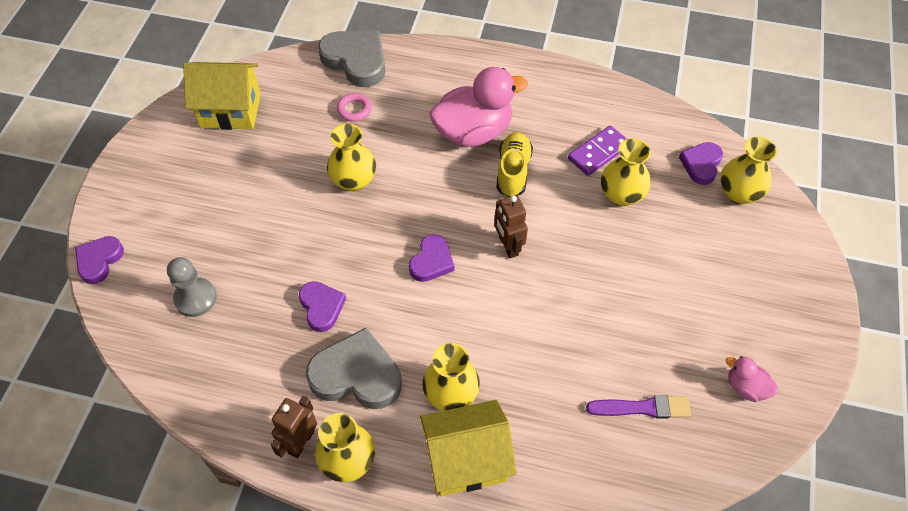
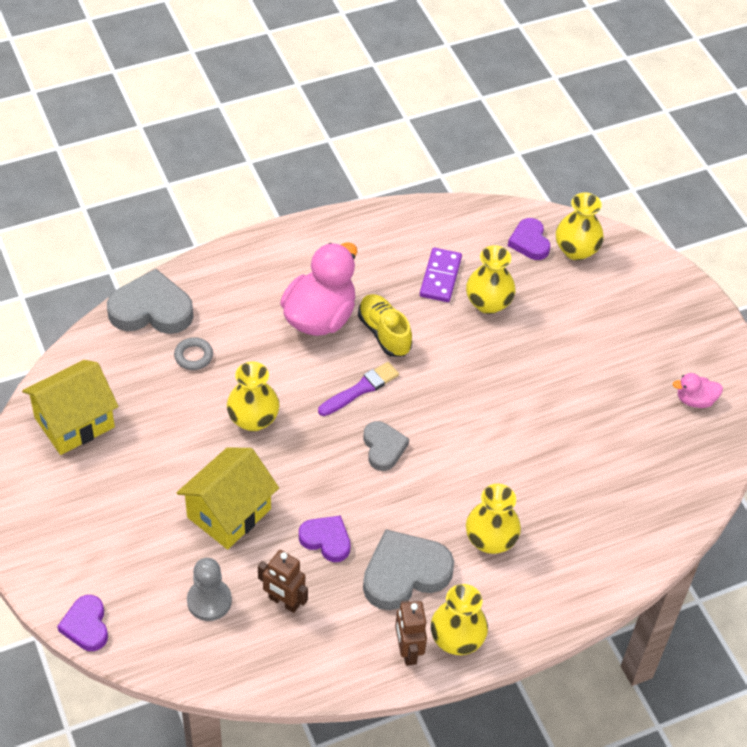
camera: 40 degrees left, 5 degrees down
pink ring [337,93,372,122] -> grey ring [174,337,213,370]
purple heart [409,234,454,282] -> grey heart [363,421,409,471]
yellow house [420,400,517,496] -> yellow house moved to [176,448,279,549]
brown robot [494,195,528,258] -> brown robot moved to [258,550,308,613]
purple brush [586,395,691,419] -> purple brush moved to [318,362,399,416]

